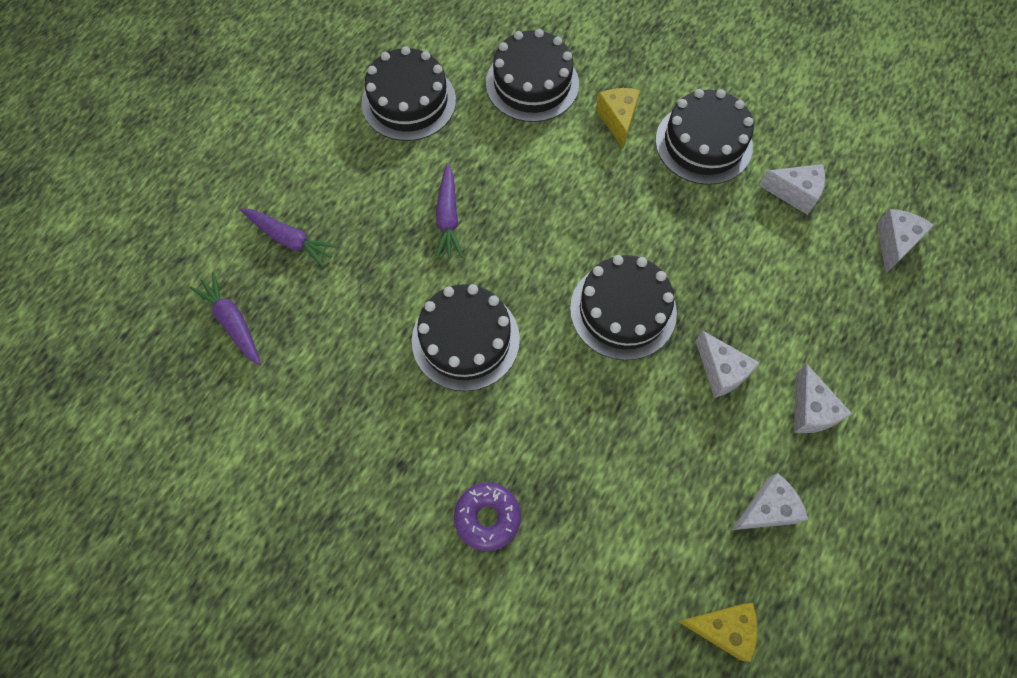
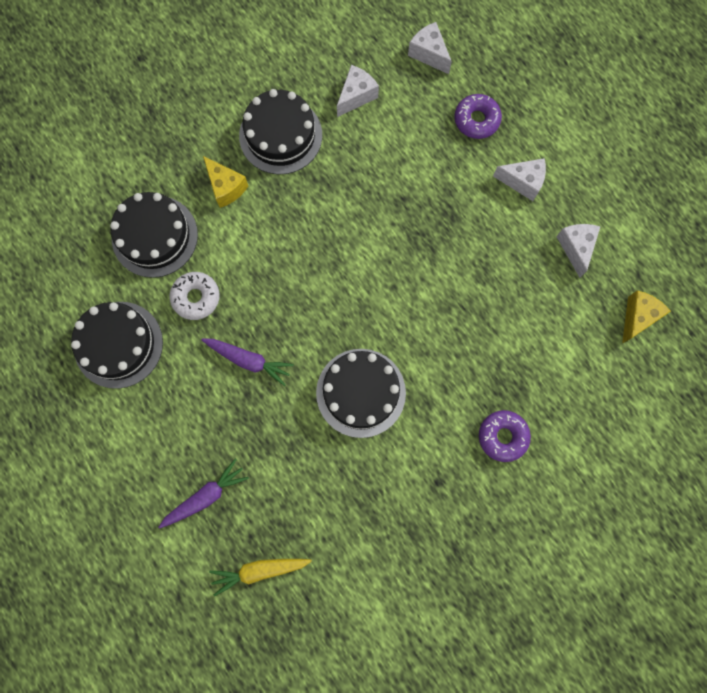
camera: 65 degrees left, 10 degrees up
purple carrot [190,272,261,365] -> yellow carrot [209,559,312,596]
black cake [570,255,677,360] -> none
yellow cheese [596,88,640,148] -> yellow cheese turned 150 degrees counterclockwise [203,156,248,208]
white cheese [696,331,759,398] -> none
none -> white donut [170,272,220,320]
none -> purple donut [454,94,502,139]

